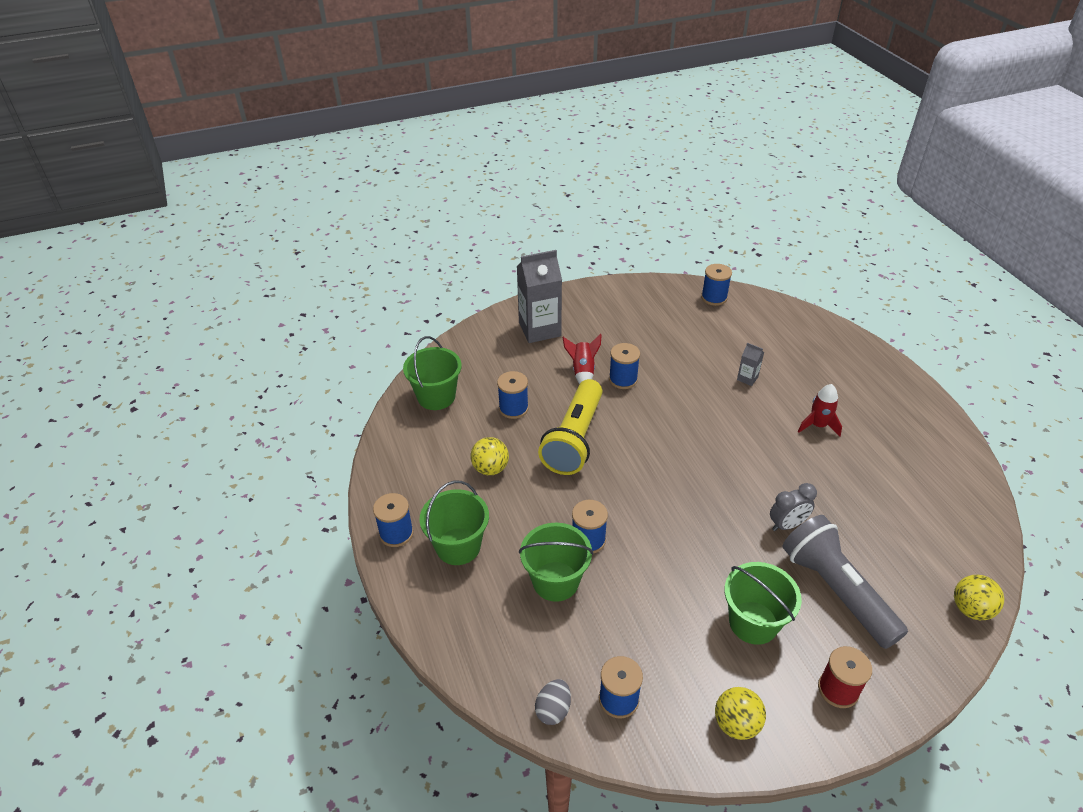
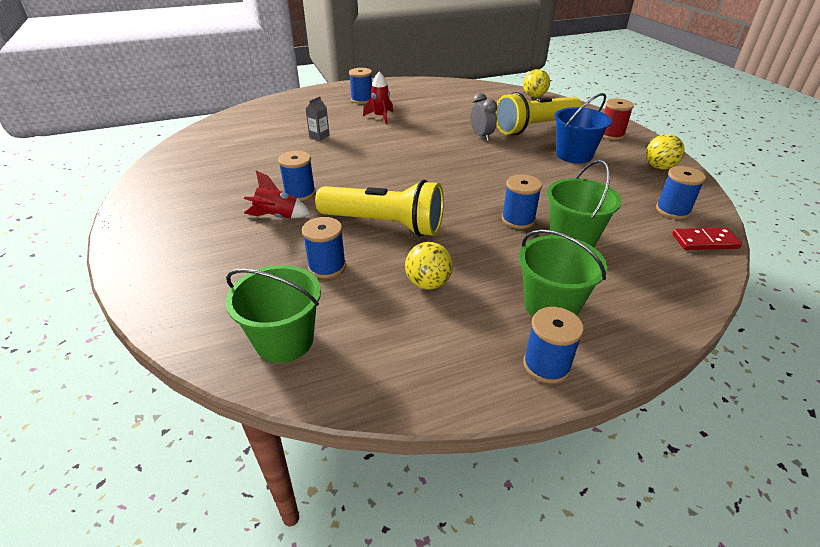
camera: 90 degrees left, 5 degrees down
grey carton [517,250,562,343] -> none
grey egg [535,679,571,725] -> red domino [672,228,742,250]
blue spool [701,264,732,306] -> blue spool moved to [349,68,372,104]
green bucket [724,562,802,645] -> blue bucket [554,93,612,164]
grey flashlight [783,515,908,649] -> yellow flashlight [496,92,582,135]

